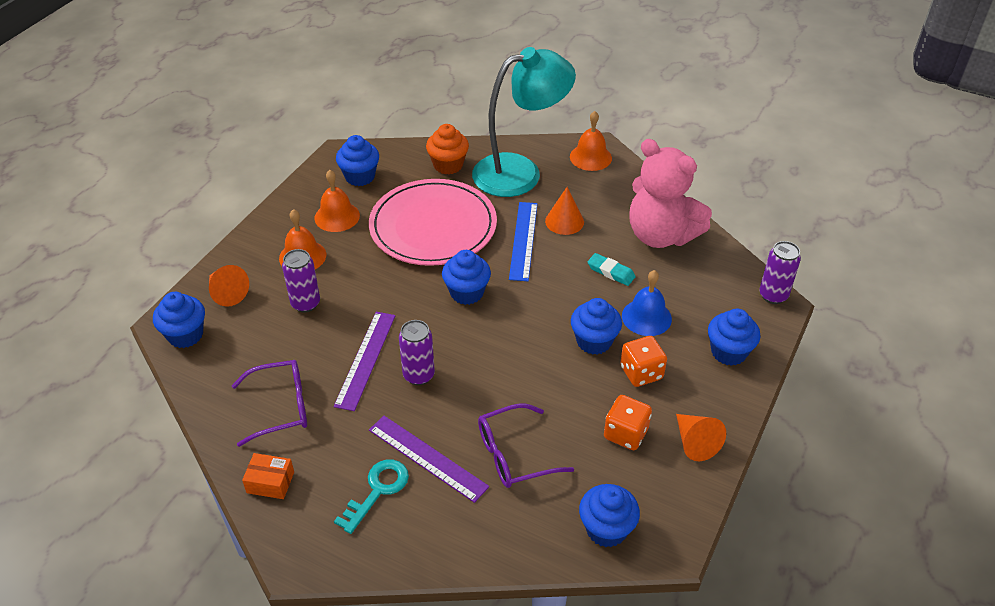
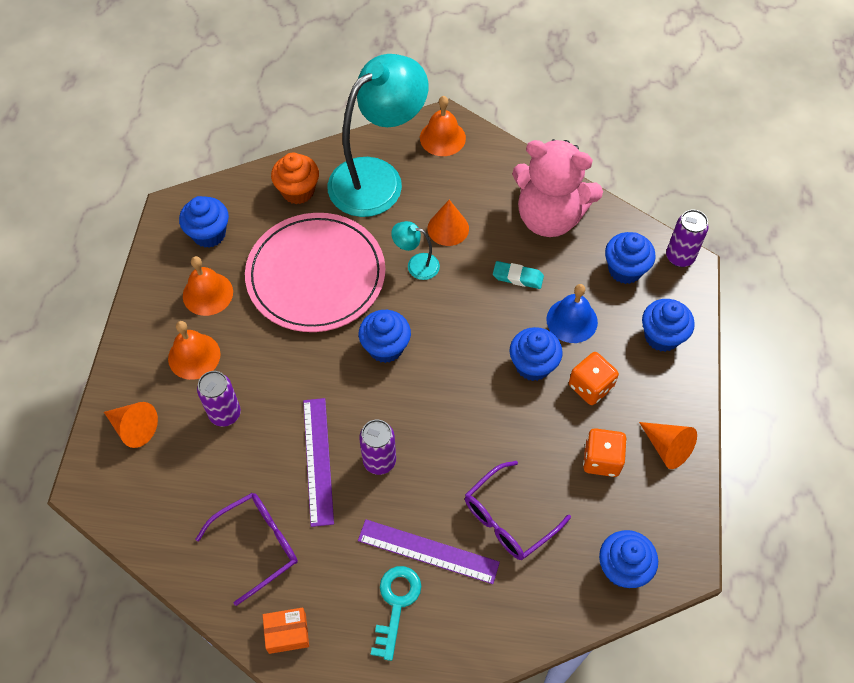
camera: 20 degrees left, 15 degrees up
blue cupcake [153,292,205,348] -> blue cupcake moved to [605,232,656,284]
blue ruler [509,202,538,281] -> turquoise lamp [391,221,440,280]

